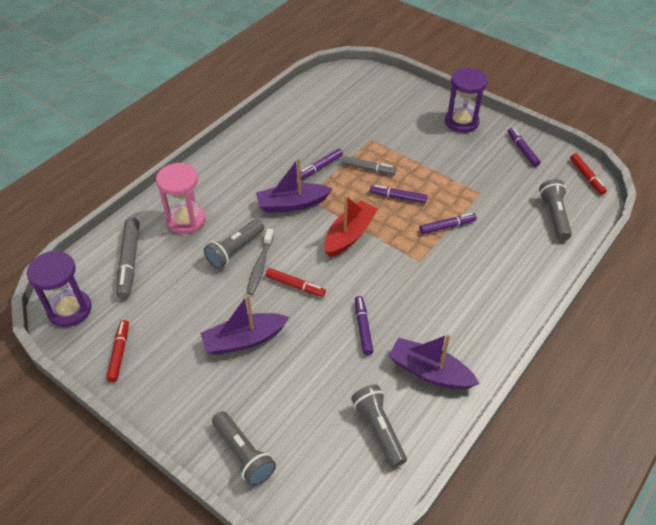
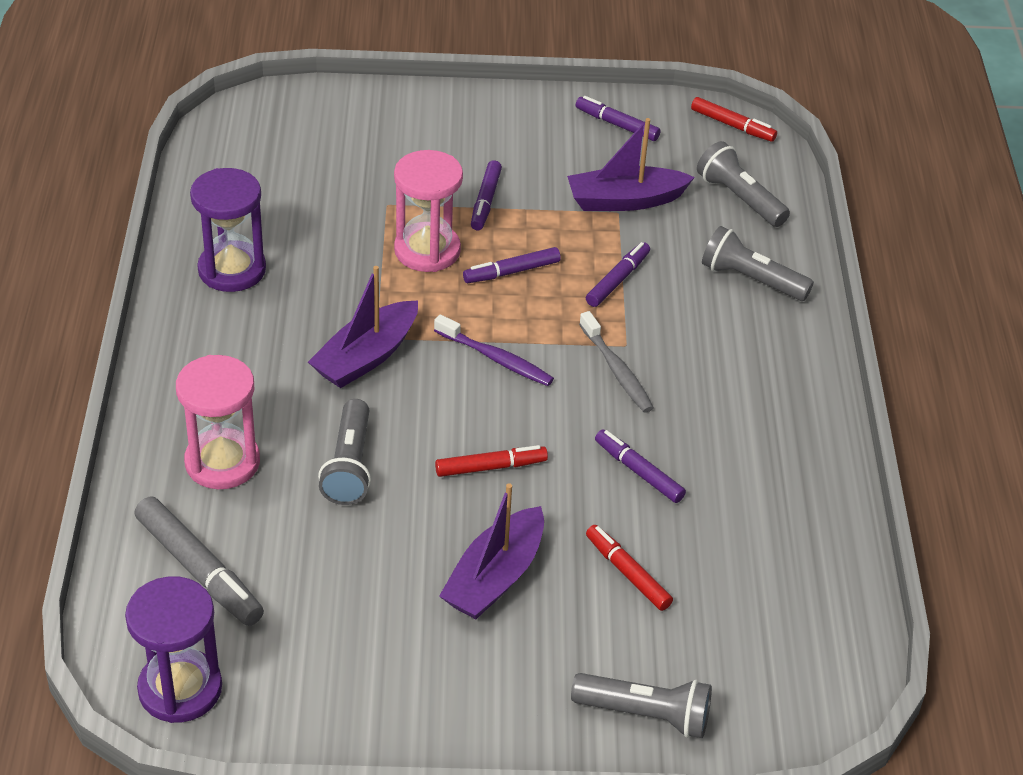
camera: 40 degrees left, 5 degrees down
red marker [106,320,129,382] -> red marker moved to [586,525,673,611]
grey toothbrush [247,229,274,295] -> grey toothbrush moved to [579,311,654,413]
purple marker [297,149,343,180] -> purple marker moved to [471,160,502,230]
red boat [324,195,378,257] -> purple toothbrush [434,315,554,386]
grey marker [342,156,396,175] -> pink hourglass [394,150,463,272]
grey flashlight [351,384,407,468] -> grey flashlight moved to [702,226,814,301]
purple boat [388,334,480,389] -> purple boat moved to [567,118,695,211]
purple hourglass [445,68,488,133] -> purple hourglass moved to [190,168,266,292]

